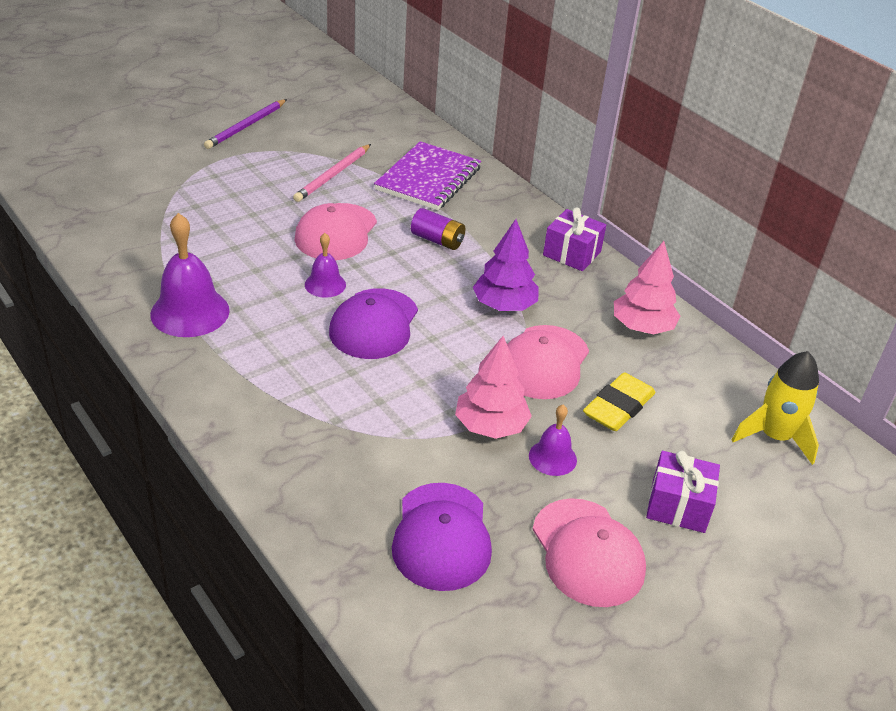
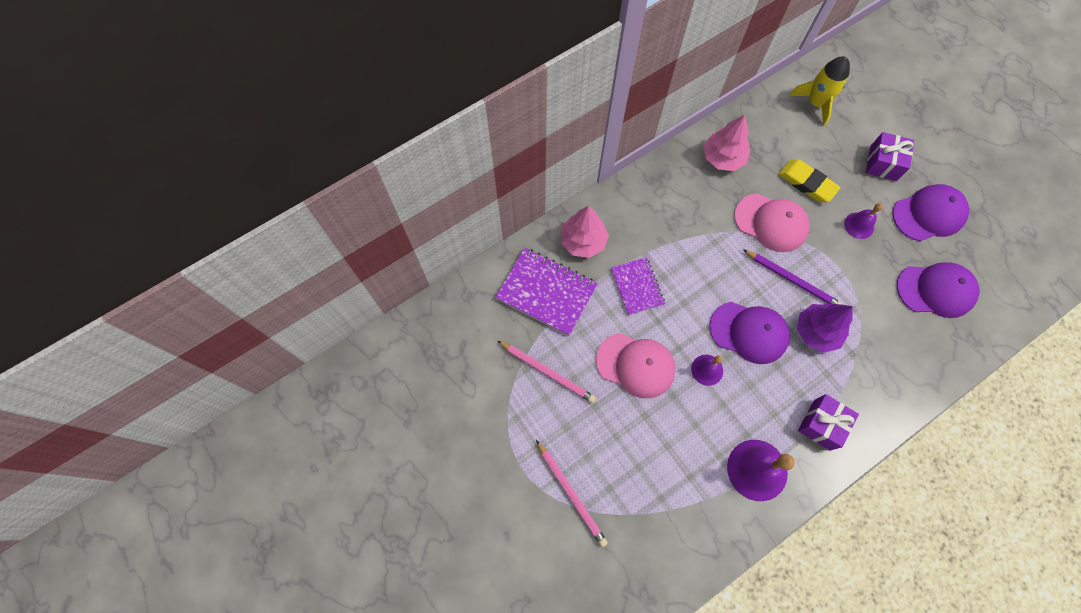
camera: 85 degrees left, 30 degrees up
purple pencil [204,99,287,149] -> purple pencil moved to [743,249,843,305]
purple battery [411,208,465,250] -> purple notebook [611,257,665,315]
pink tree [455,336,532,439] -> pink tree moved to [561,206,609,258]
purple tree [473,219,538,311] -> purple tree moved to [797,303,853,353]
pink cap [532,498,646,607] -> purple cap [893,184,969,241]
purple gift [543,207,606,271] -> purple gift moved to [798,394,859,451]
none -> pink pencil [536,440,608,547]

